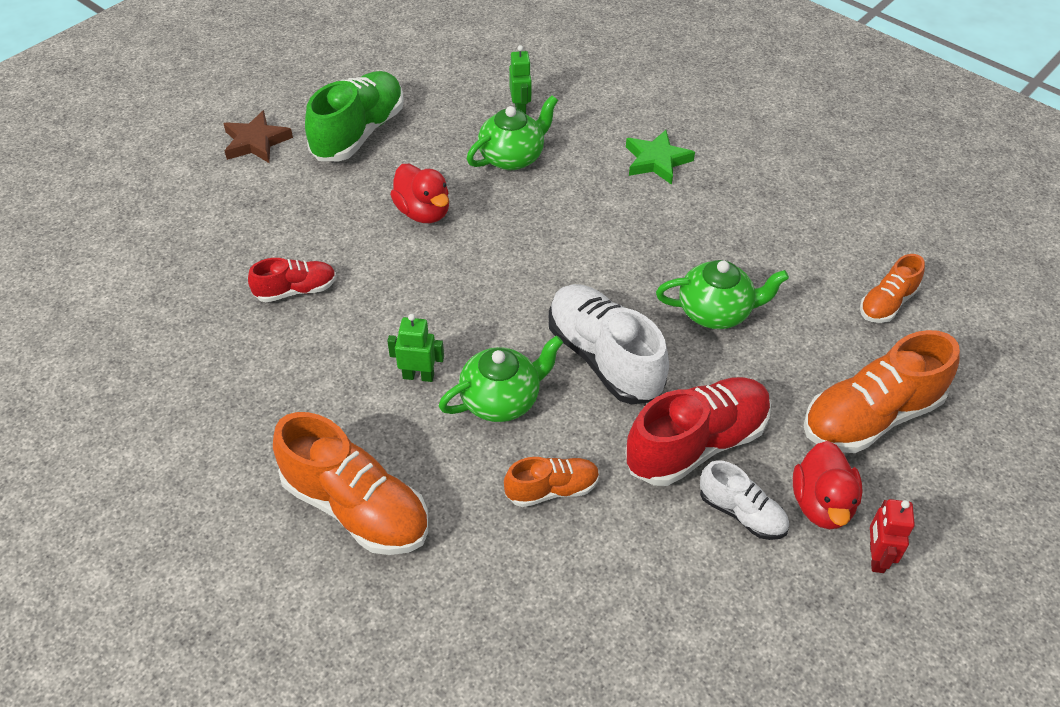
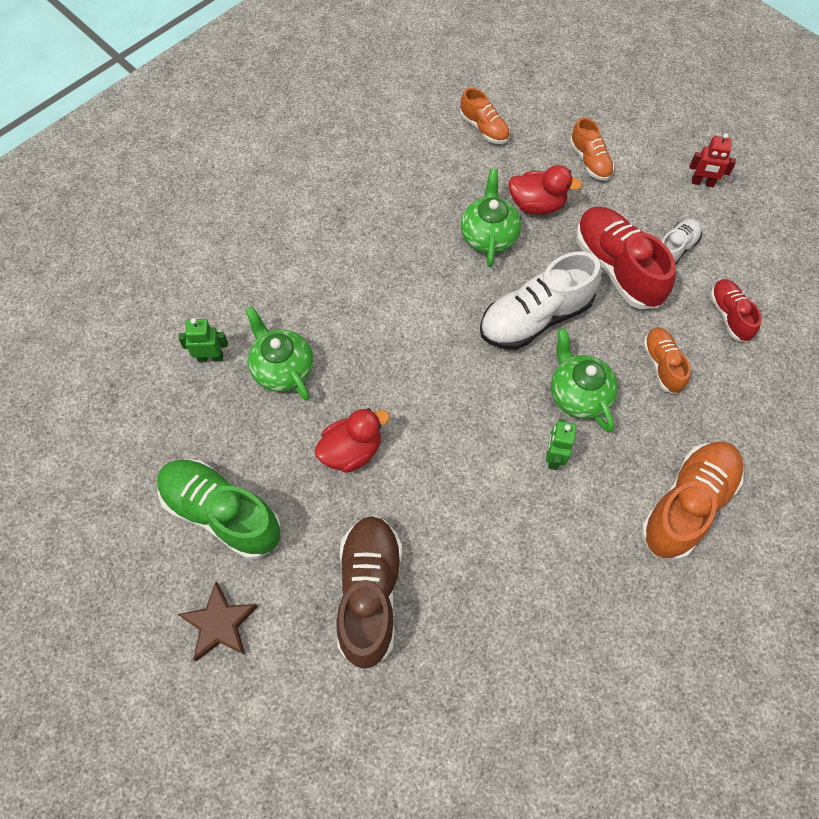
camera: 85 degrees left, 15 degrees up
red shoe [248,258,336,302] -> red shoe moved to [710,279,762,342]
green star [626,130,695,185] -> none
red duck [793,441,863,530] -> red duck moved to [508,165,583,215]
orange shoe [804,330,960,453] -> orange shoe [570,117,614,181], size x0.55
none -> brown shoe [336,516,402,669]

